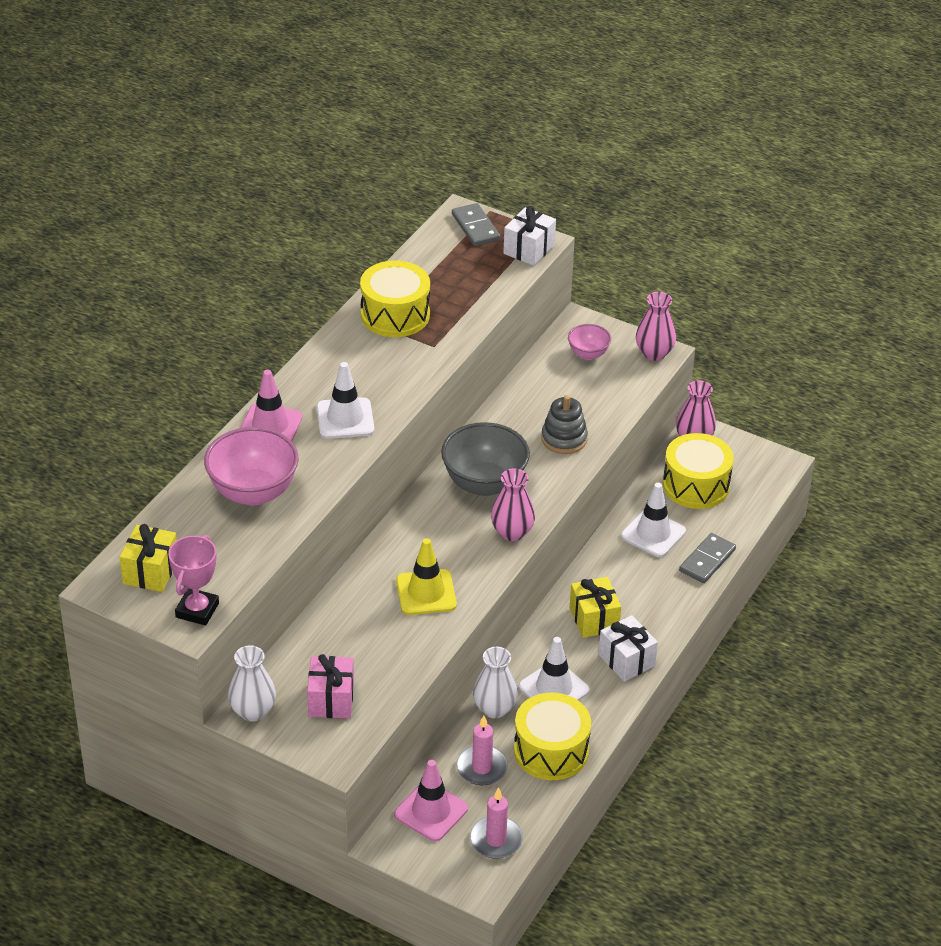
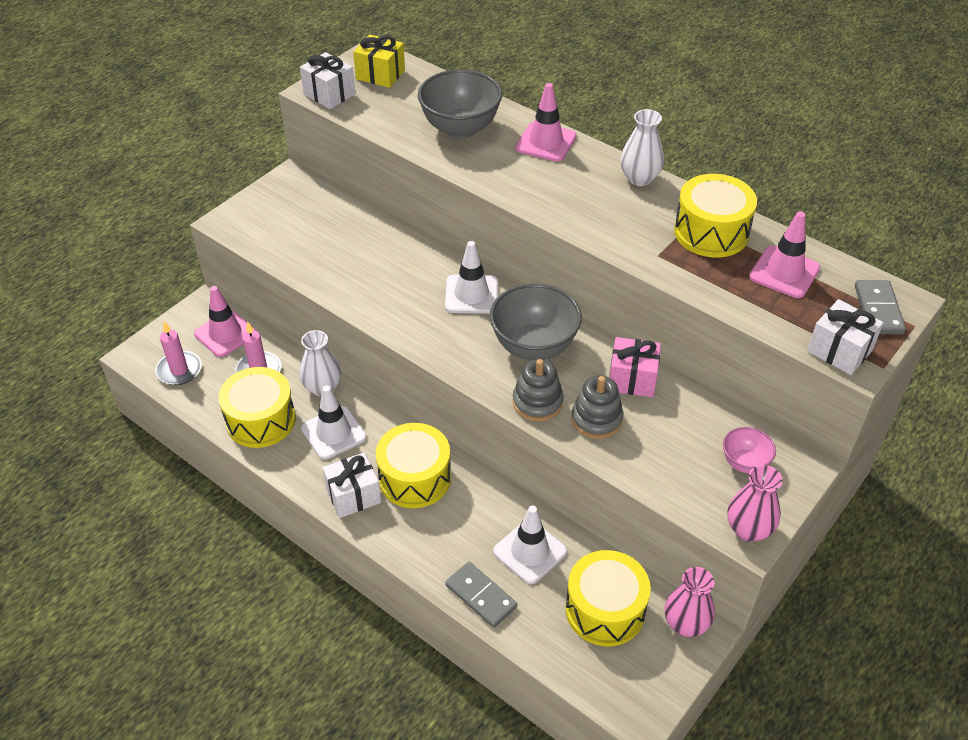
camera: 100 degrees right, 5 degrees up
pink trophy [168,535,219,626] -> white gift [300,52,355,109]
pink bowl [204,427,299,506] -> grey bowl [418,69,502,139]
white vase [228,645,276,722] -> white vase moved to [620,109,664,186]
pink gift [307,654,354,718] -> pink gift moved to [609,337,661,397]
white traffic cone [317,362,374,439] -> white traffic cone moved to [445,241,498,314]
yellow traffic cone [396,538,457,615] -> none
grey domino [452,203,500,246] -> grey domino turned 75 degrees counterclockwise [855,280,906,334]
pink vase [491,468,535,541] -> none
yellow gift [570,577,621,638] -> yellow drum [376,423,451,508]
none -> grey stacking toy [513,359,563,422]
none -> pink traffic cone [749,211,820,298]

